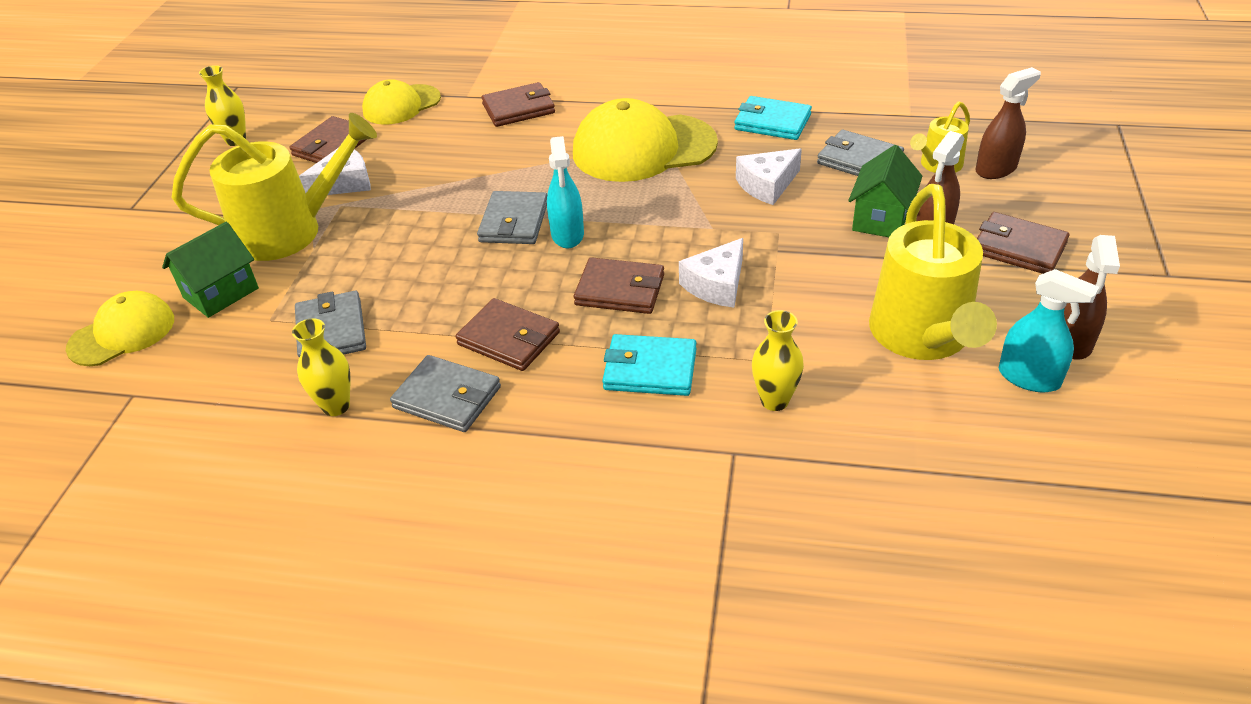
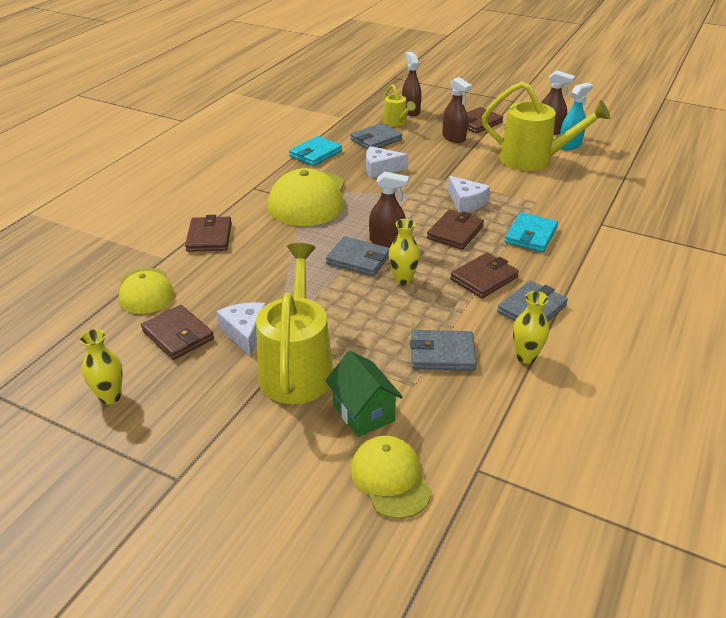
camera: 75 degrees left, 5 degrees down
turquoise spray bottle [547,136,584,248] -> brown spray bottle [369,172,409,247]
white cheese [736,149,802,205] -> white cheese turned 105 degrees clockwise [366,146,408,178]
yellow vase [752,310,804,411] -> yellow vase moved to [389,219,420,285]
green house [848,145,922,237] -> none

